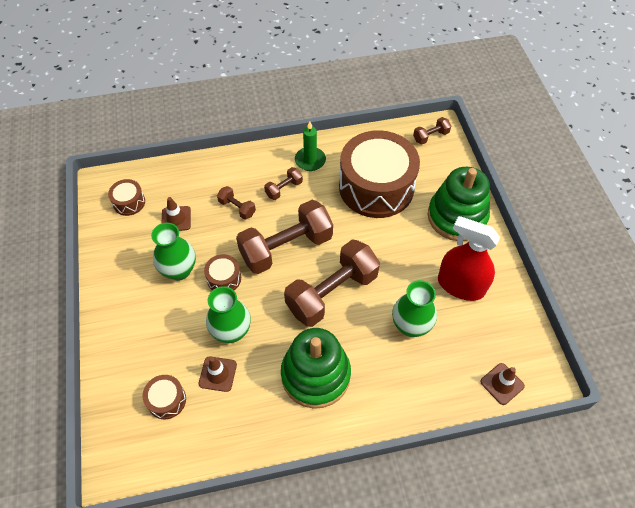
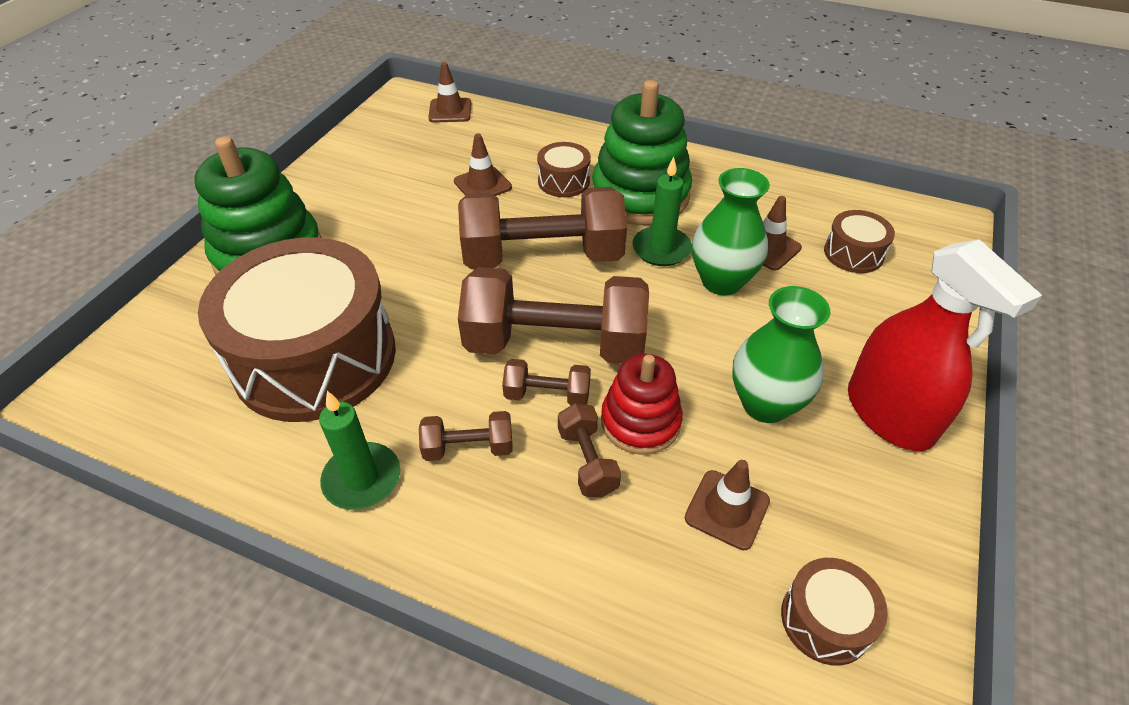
camera: 145 degrees left, 10 degrees down
brown drum [204,254,241,291] -> brown drum moved to [537,142,591,197]
green vase [392,280,437,337] -> brown traffic cone [454,134,512,196]
brown dumbbell [413,117,451,144] -> brown dumbbell moved to [502,359,591,405]
red spray bottle [438,216,500,301] -> red spray bottle moved to [848,239,1042,451]
none -> red stacking toy [601,354,683,455]
none -> green candle [632,157,692,266]

